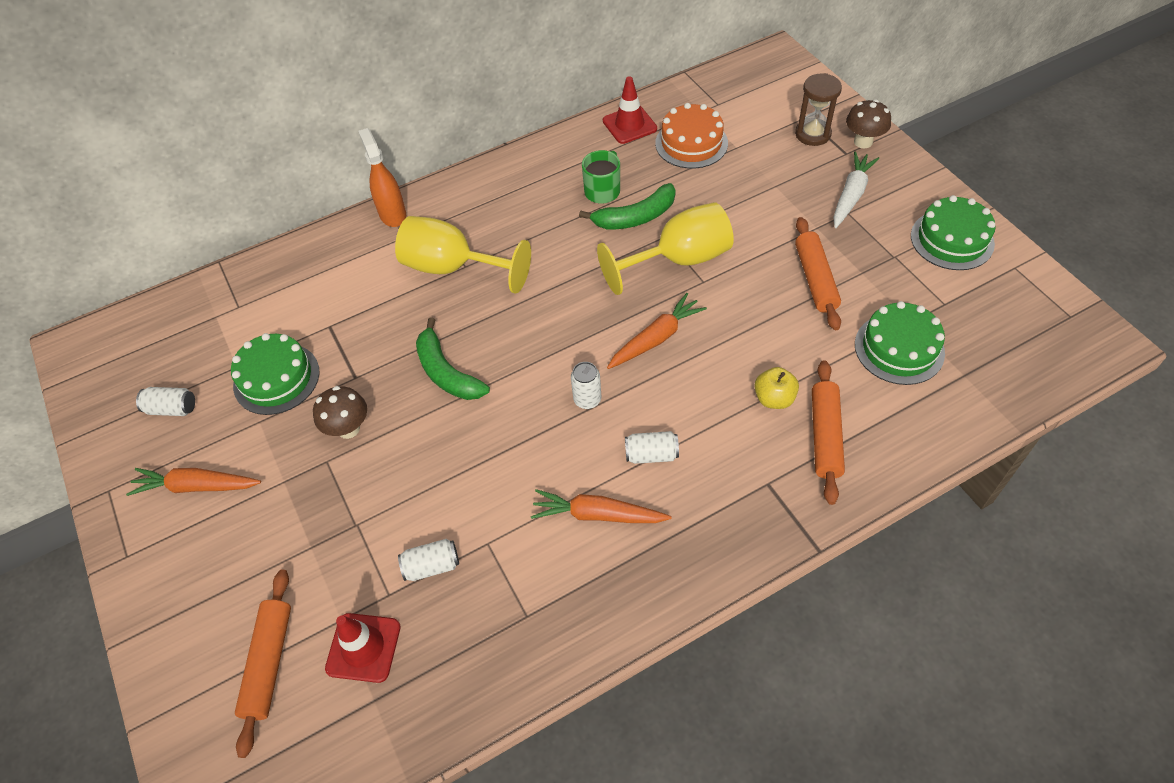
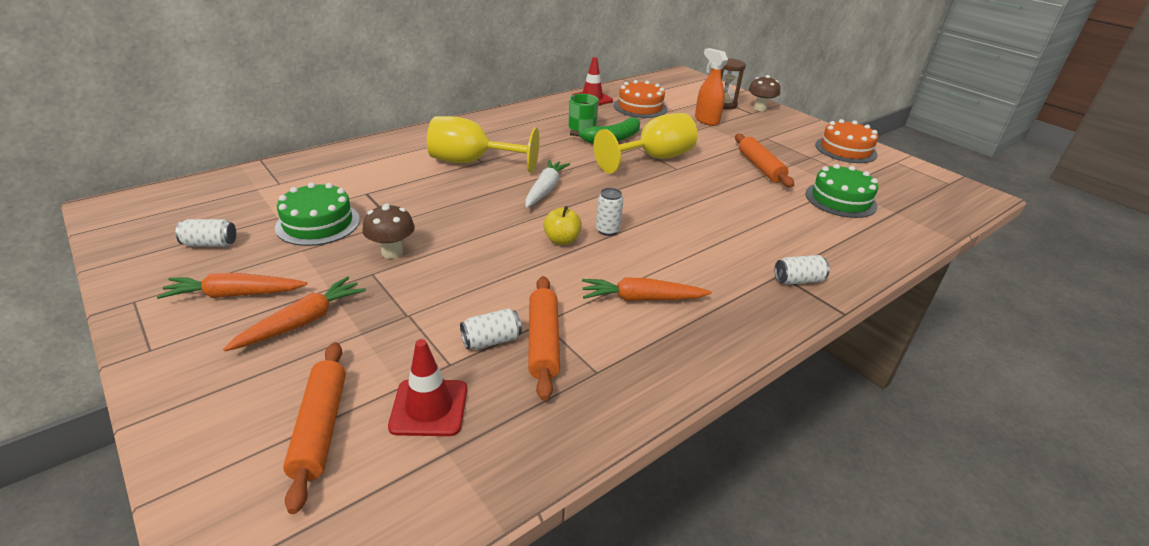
camera: 15 degrees left, 20 degrees down
orange spray bottle [358,128,406,227] -> orange spray bottle moved to [695,48,728,126]
green banana [416,318,490,400] -> none
orange carrot [607,293,707,369] -> orange carrot moved to [223,276,366,351]
white can [625,431,679,464] -> white can moved to [775,255,830,285]
yellow apple [754,367,799,409] -> yellow apple moved to [543,206,582,245]
orange rolling pin [812,360,845,505] -> orange rolling pin moved to [528,276,560,401]
white carrot [833,151,879,228] -> white carrot moved to [525,160,570,208]
green cake [911,195,995,270] -> orange cake [815,119,878,163]

